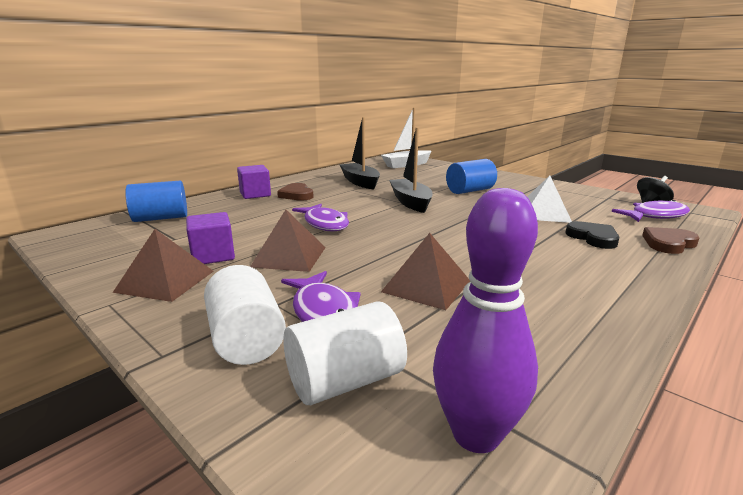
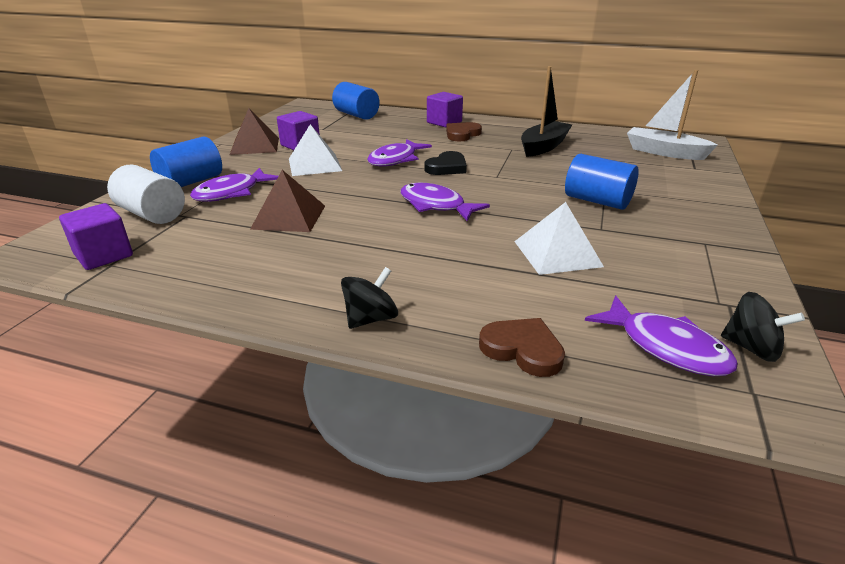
camera: 65 degrees right, 10 degrees up
white cylinder [204,265,286,365] -> blue cylinder [150,137,222,187]
brown pyramid [250,210,326,272] -> white pyramid [289,124,342,176]
black boat [389,127,433,213] -> none
purple bowling pin [433,188,538,453] -> purple cube [59,203,133,270]
black heart [565,221,619,249] -> black heart moved to [424,151,467,175]
none -> black spinning top [341,267,398,329]
none -> purple fish [401,182,490,221]

